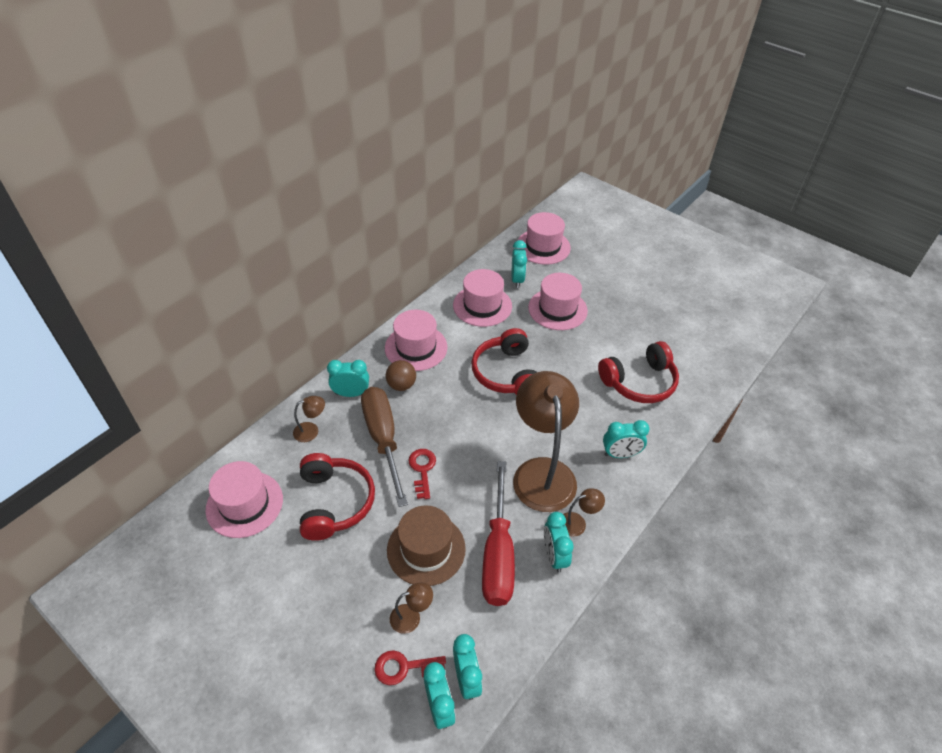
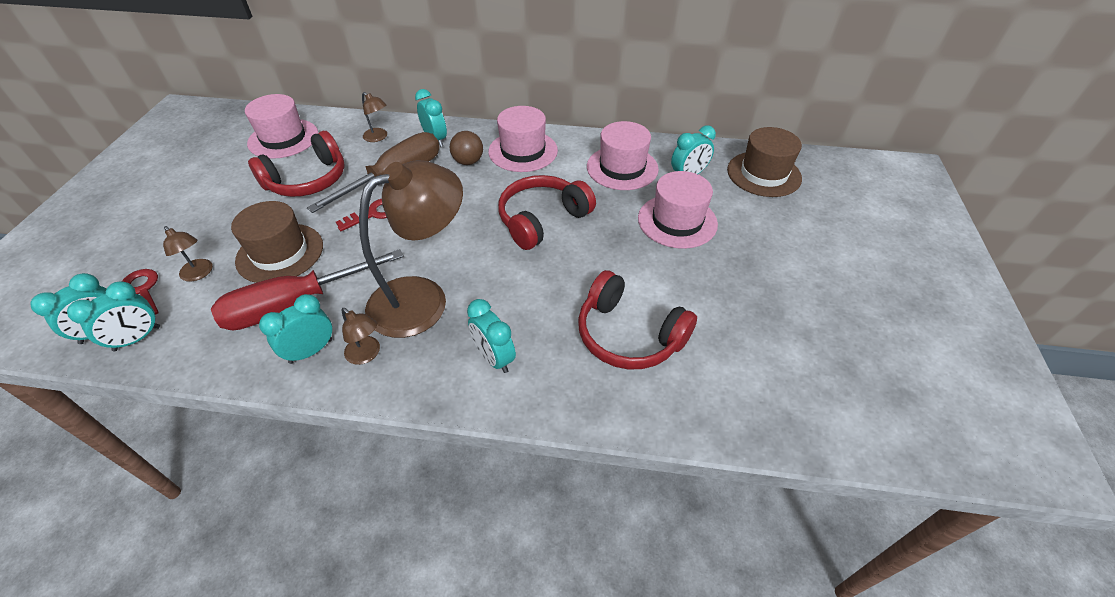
camera: 60 degrees right, 0 degrees up
pink hat [518,212,571,265] -> brown hat [727,127,802,197]

